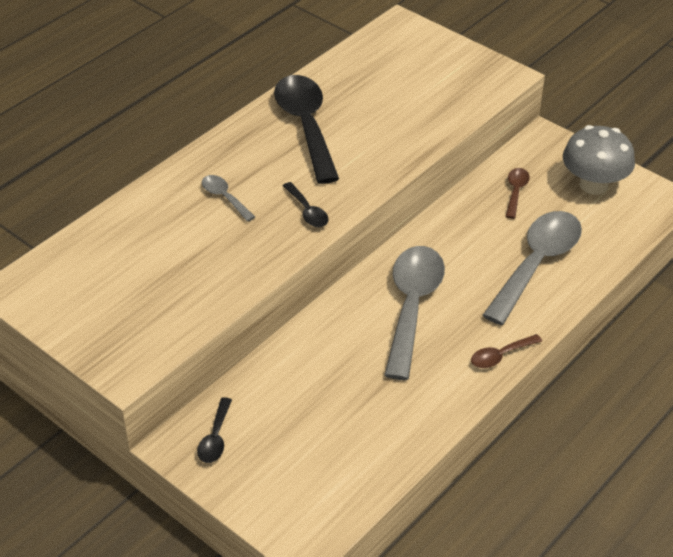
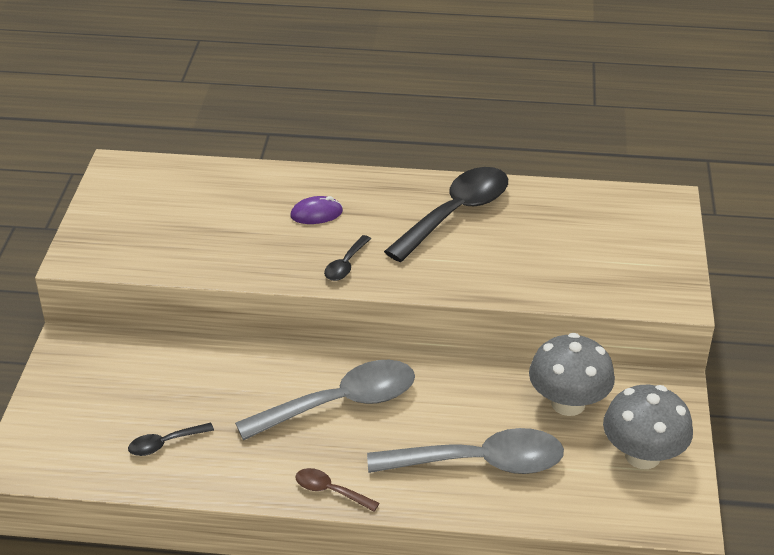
camera: 55 degrees right, 5 degrees down
black spoon [197,397,232,463] -> black spoon moved to [128,423,214,456]
grey spoon [202,175,255,222] -> purple mouse [290,196,343,224]
brown spoon [505,168,530,219] -> grey mushroom [529,333,615,416]

